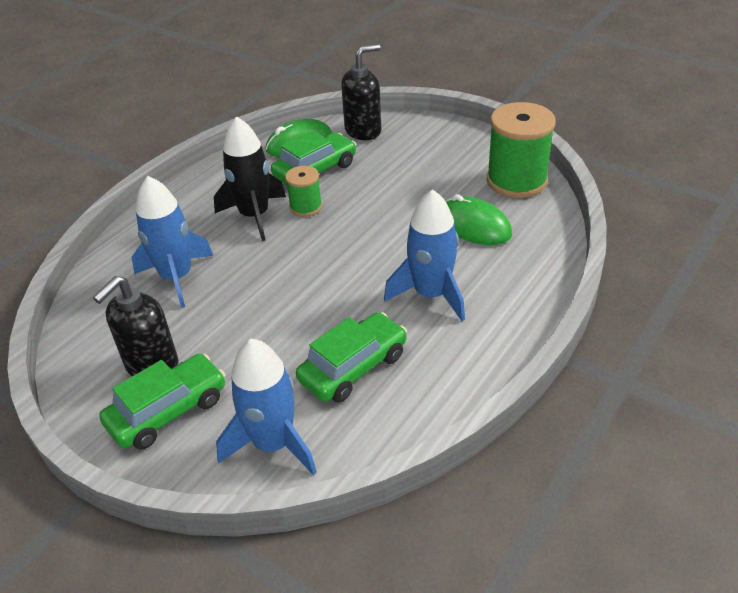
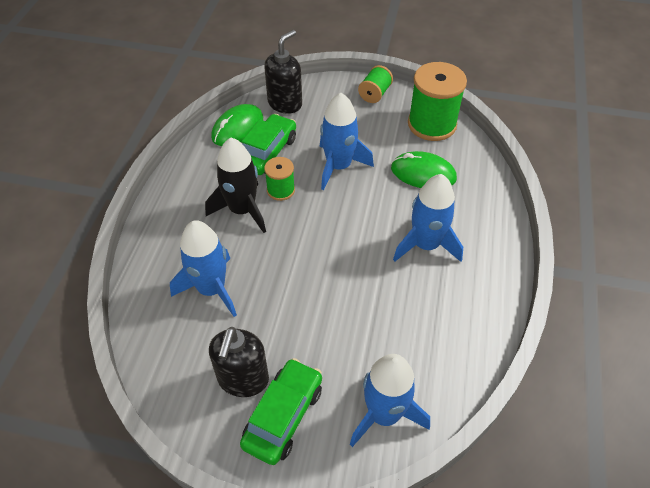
camera: 25 degrees left, 10 degrees up
green car [296,312,407,403] -> none
none -> blue rocket [320,93,374,190]
none -> green spool [358,65,393,103]

